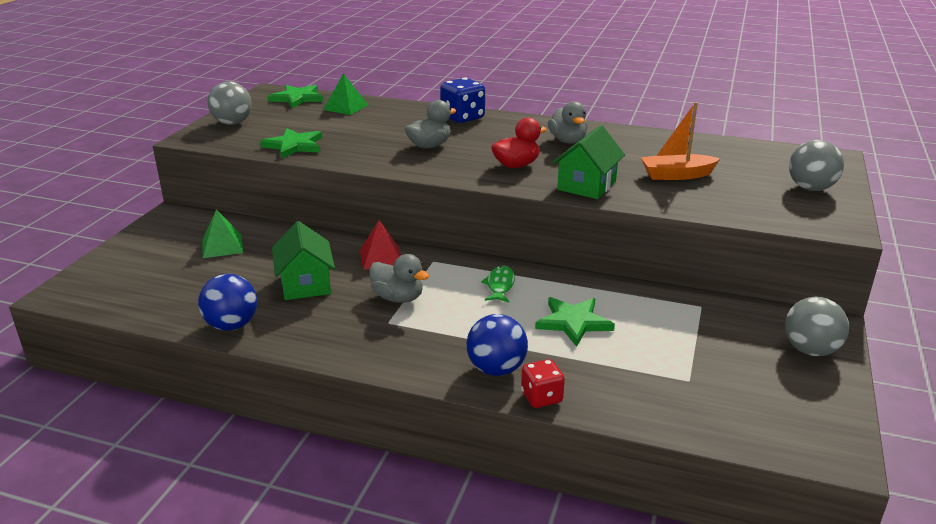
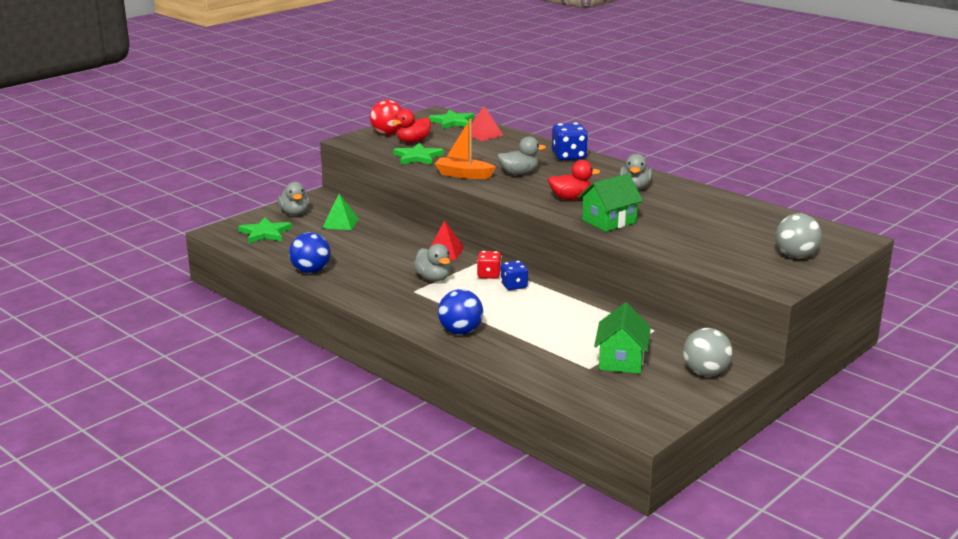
camera: 25 degrees right, 5 degrees down
grey ball [207,81,252,125] -> red ball [370,100,403,135]
green house [272,221,335,300] -> green house moved to [594,303,651,374]
green pyramid [323,73,368,115] -> red pyramid [472,106,504,141]
green fish [481,266,515,302] -> blue dice [500,261,528,290]
red dice [521,359,565,408] -> red dice moved to [477,251,502,279]
green star [535,297,615,347] -> green star moved to [238,217,292,243]
orange boat [641,102,720,180] -> orange boat moved to [435,119,496,179]
none -> grey duck [278,182,310,215]
none -> red duck [392,109,431,143]

